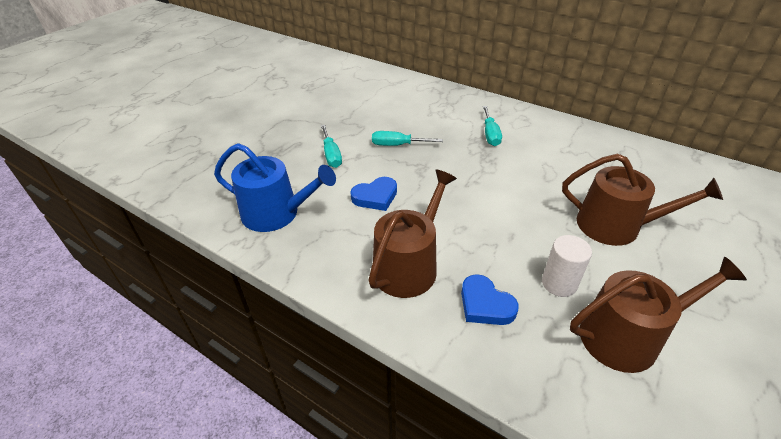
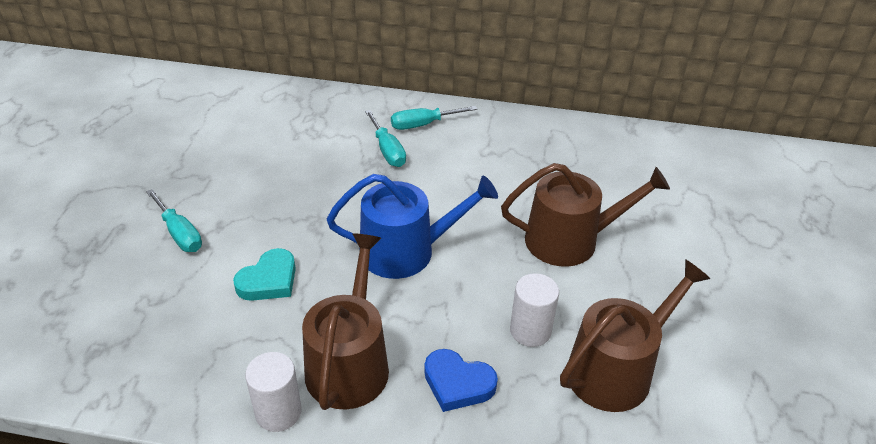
camera: 25 degrees left, 0 degrees up
blue watering can [214,143,336,232] -> blue watering can moved to [327,174,498,279]
blue heart [350,177,397,211] -> turquoise heart [233,248,296,301]
turquoise screwdriver [372,131,443,146] -> turquoise screwdriver moved to [391,106,477,130]
none -> white cylinder [245,352,302,432]

